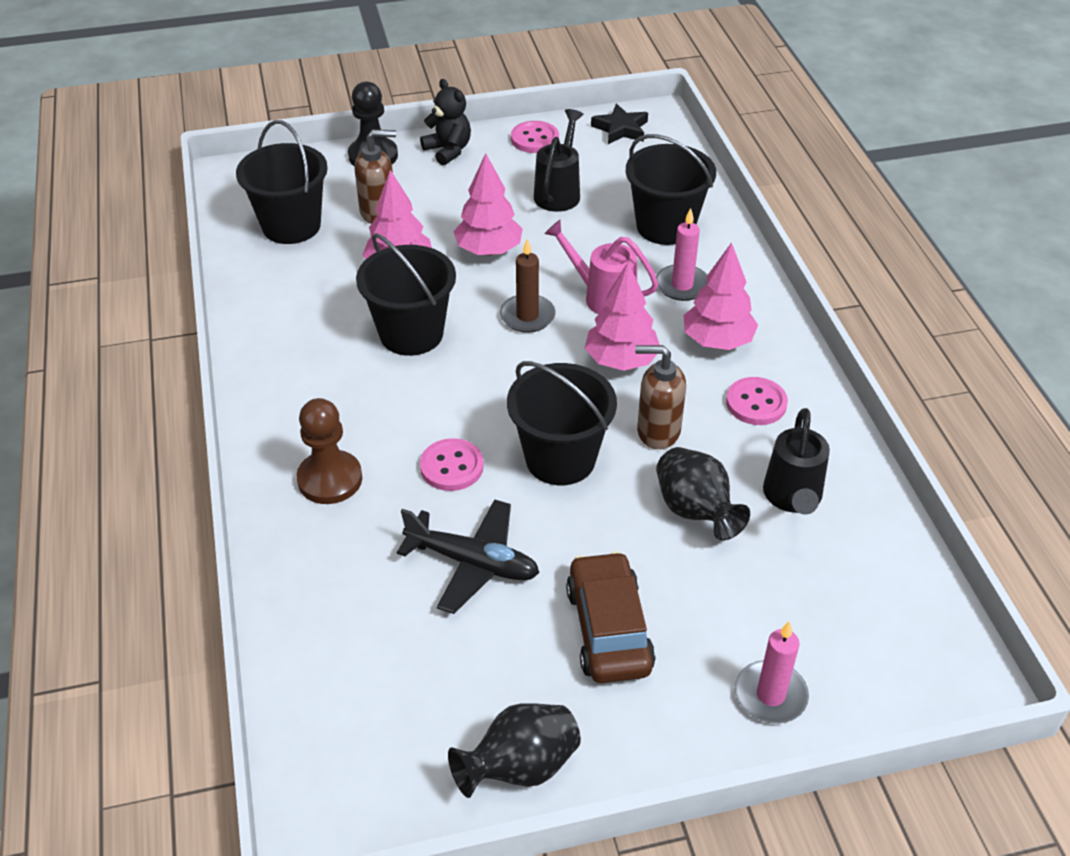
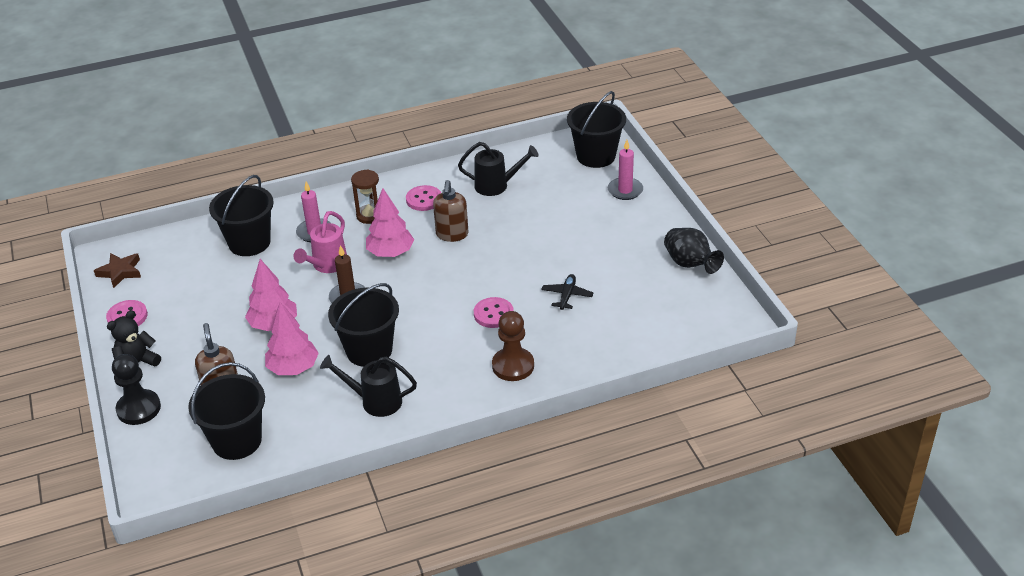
camera: 95 degrees left, 5 degrees down
black plane [397,499,539,614] -> black plane [541,274,594,310], size x0.61
black bucket [507,361,617,485] -> black bucket moved to [567,91,626,168]
black watering can [534,109,583,212] -> black watering can moved to [320,355,417,417]
brown car [566,551,655,683] -> none
black star [591,104,648,144] -> brown star [94,253,141,288]
black vase [656,447,750,541] -> none
pink tree [684,242,758,350] -> brown hourglass [351,169,379,224]

